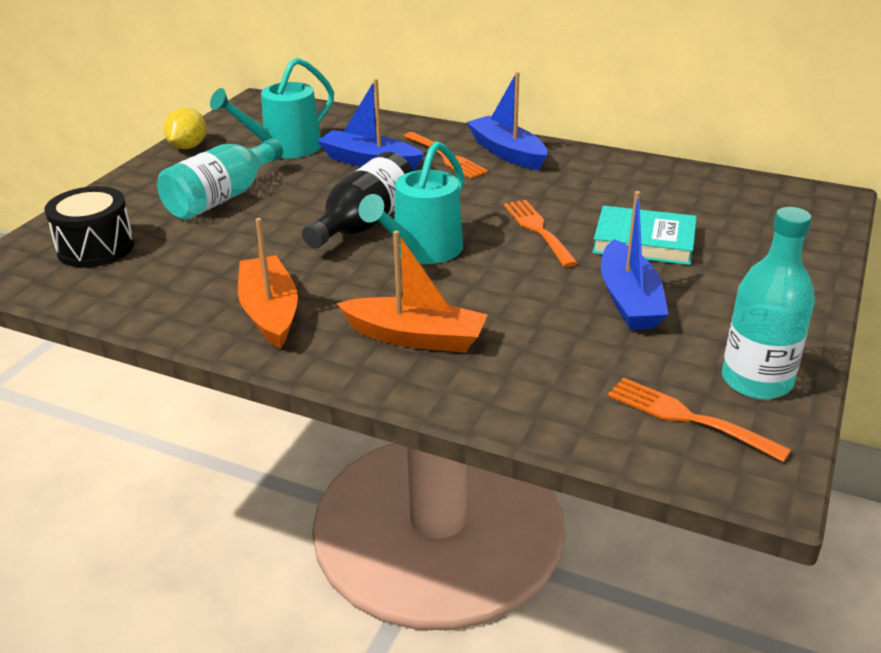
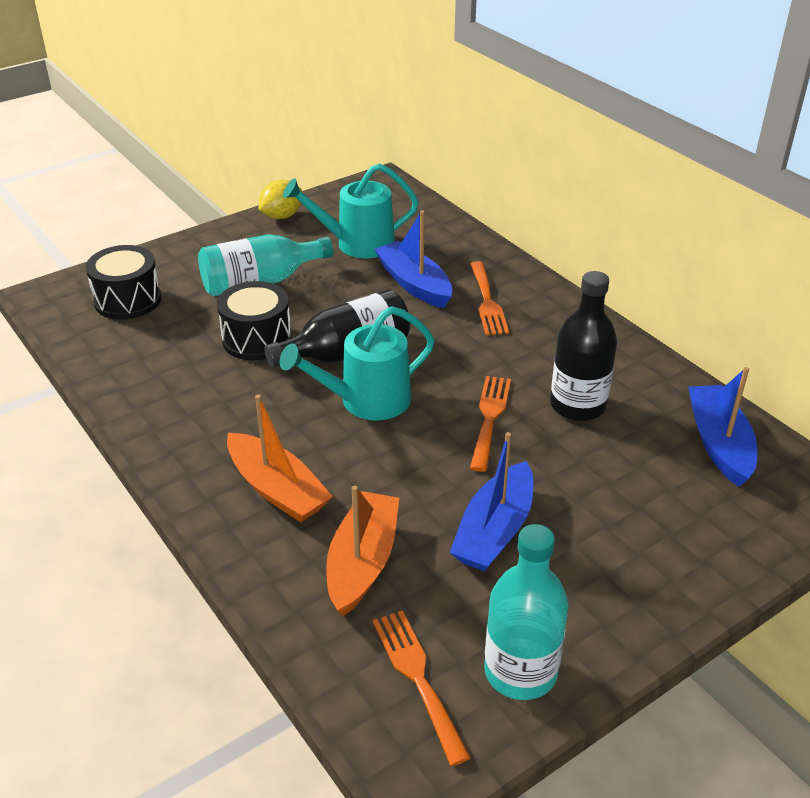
camera: 30 degrees right, 5 degrees up
orange boat [238,218,298,349] -> orange boat moved to [326,485,399,616]
blue boat [467,72,547,170] -> blue boat moved to [688,367,757,487]
turquoise book [592,206,697,265] -> none
none -> black drum [217,281,292,360]
none -> black bottle [550,271,617,421]

